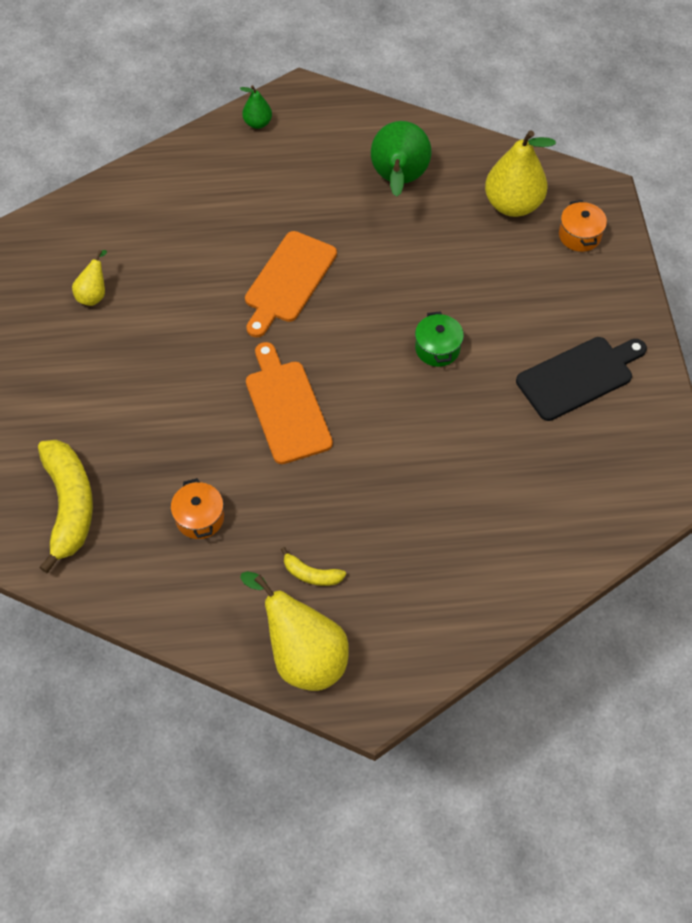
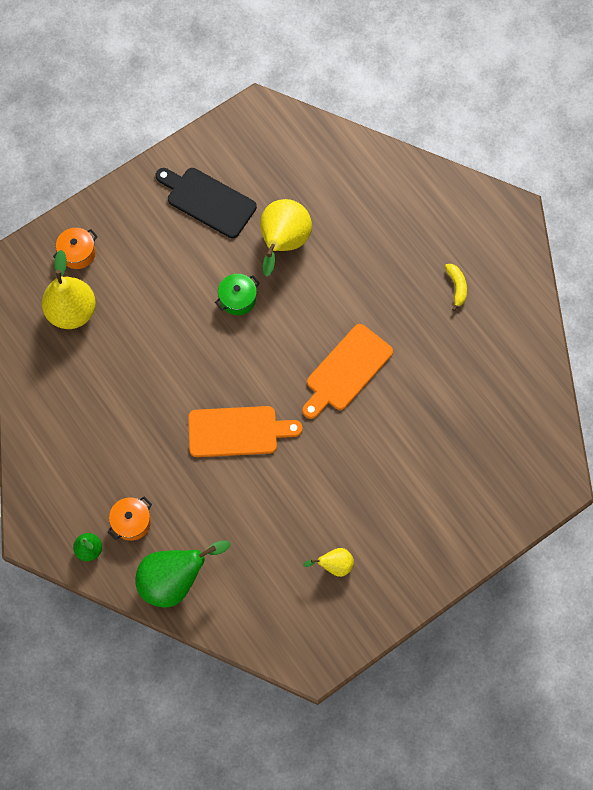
camera: 120 degrees left, 10 degrees up
yellow banana [38,440,93,573] -> none
orange pot [171,478,224,539] -> orange pot moved to [108,497,152,541]
yellow pear [240,571,349,691] -> yellow pear moved to [260,199,312,277]
green pear [371,121,431,197] -> green pear moved to [135,540,230,607]

